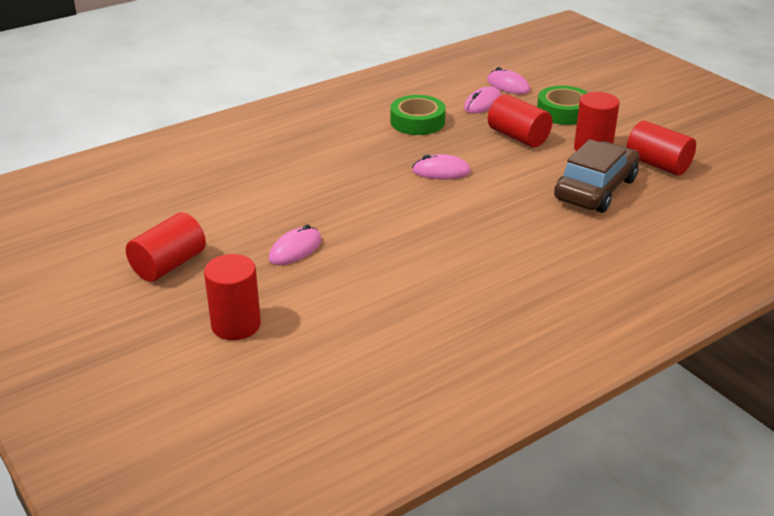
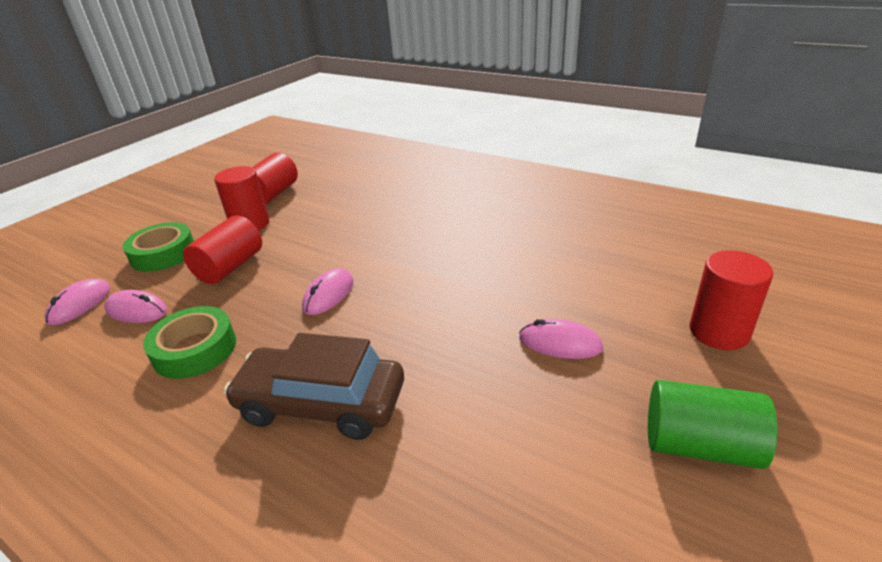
camera: 110 degrees left, 0 degrees up
red cylinder [126,212,206,282] -> green cylinder [648,380,778,469]
pink mouse [412,154,471,179] -> pink mouse turned 45 degrees clockwise [302,268,353,315]
brown car [554,139,639,213] -> brown car moved to [224,333,404,440]

